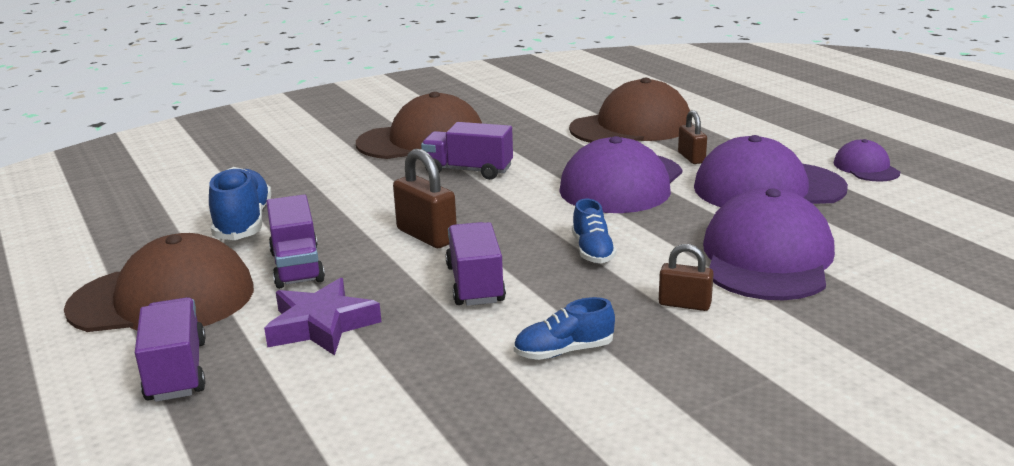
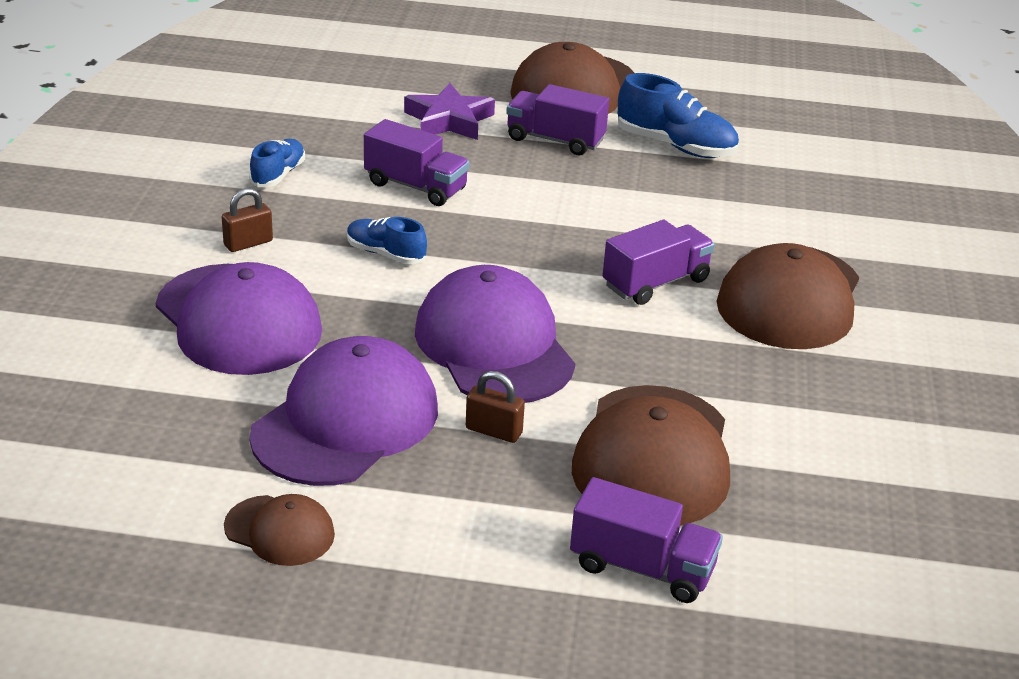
camera: 125 degrees right, 10 degrees up
purple truck [135,297,206,402] -> purple truck moved to [570,477,723,603]
brown padlock [393,149,457,248] -> none
purple cap [834,139,900,182] -> brown cap [224,494,335,566]

